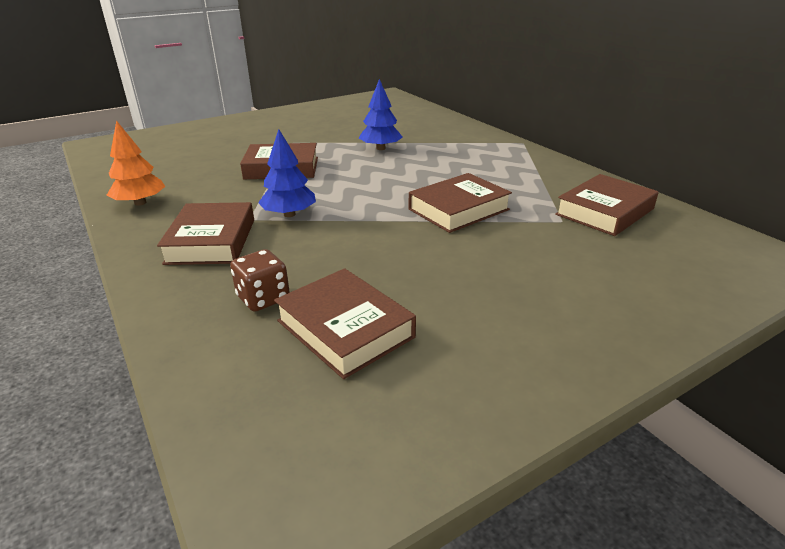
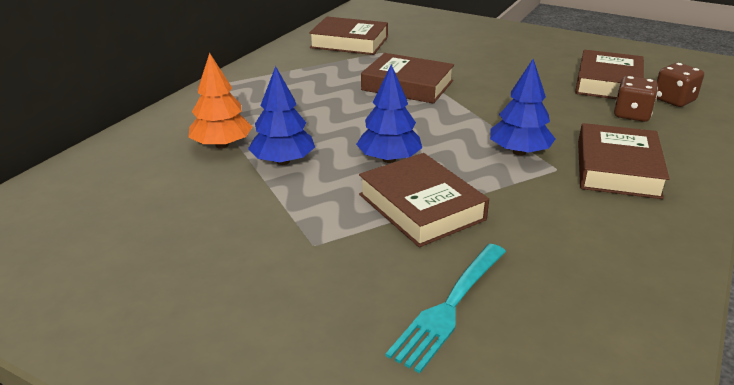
camera: 120 degrees left, 0 degrees up
orange tree [107,120,165,206] -> orange tree moved to [189,53,253,149]
brown book [157,202,254,265] -> brown book turned 45 degrees counterclockwise [578,123,670,199]
none -> blue tree [356,64,422,163]
none -> turquoise fork [386,244,506,373]
none -> brown dice [656,63,704,107]

